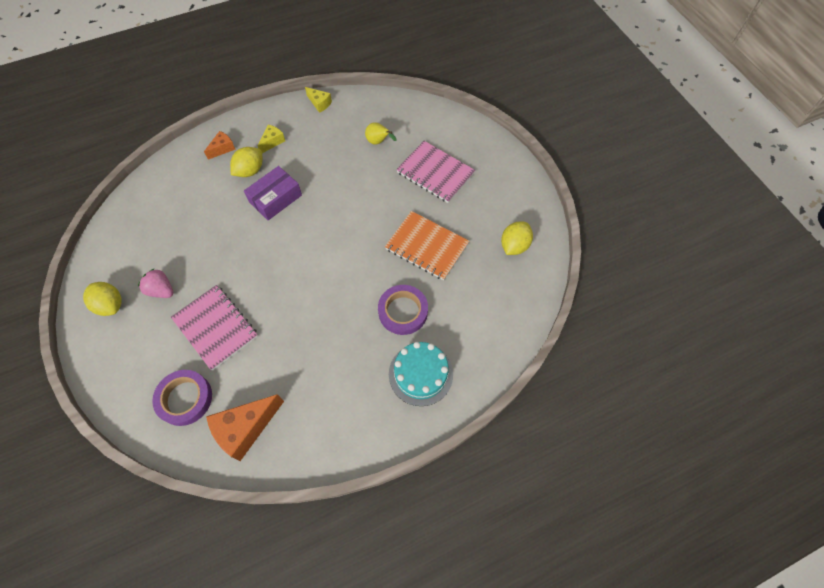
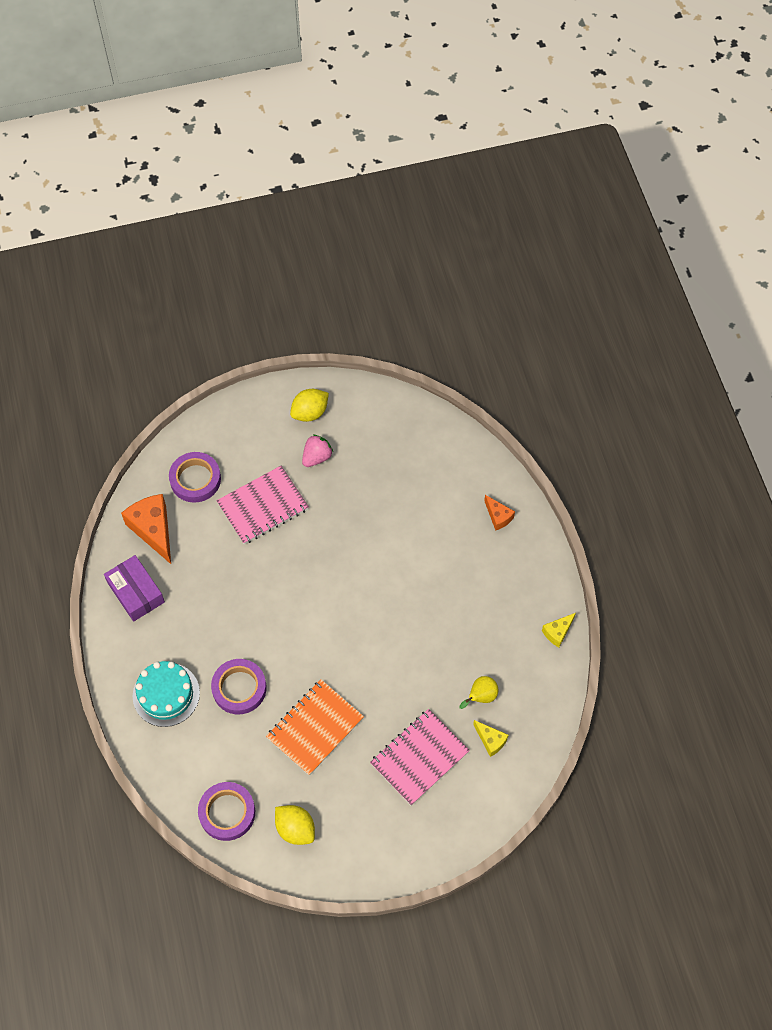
camera: 100 degrees right, 0 degrees up
yellow lemon [230,147,262,177] -> none
purple box [244,166,302,220] -> purple box moved to [104,555,165,622]
yellow cheese [258,125,285,153] -> yellow cheese moved to [473,720,508,757]
none -> purple tape [198,782,255,841]

